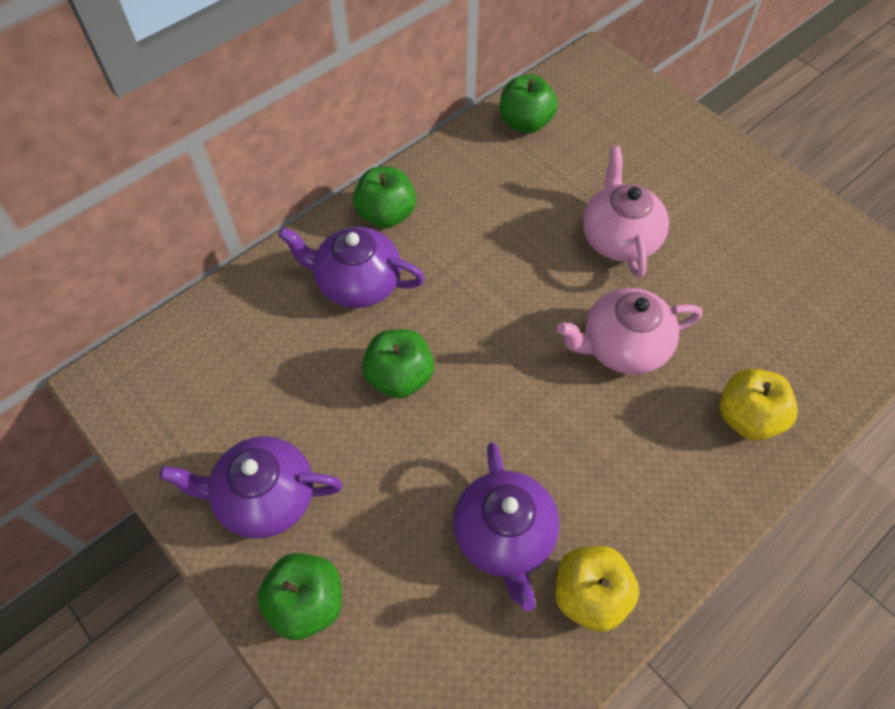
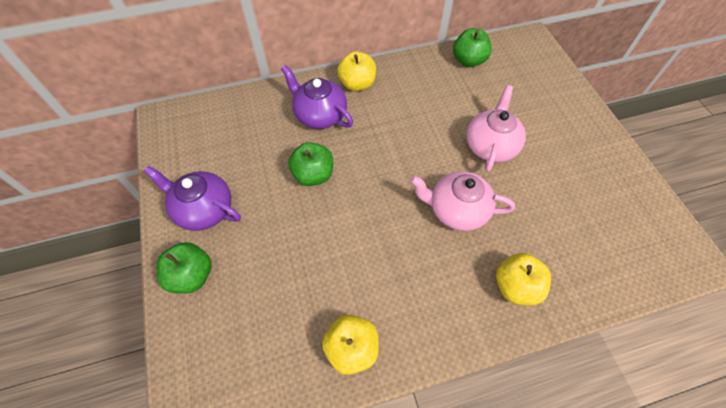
camera: 25 degrees right, 0 degrees up
green apple [353,166,416,228] -> yellow apple [337,51,376,91]
purple teapot [453,442,560,611] -> none

